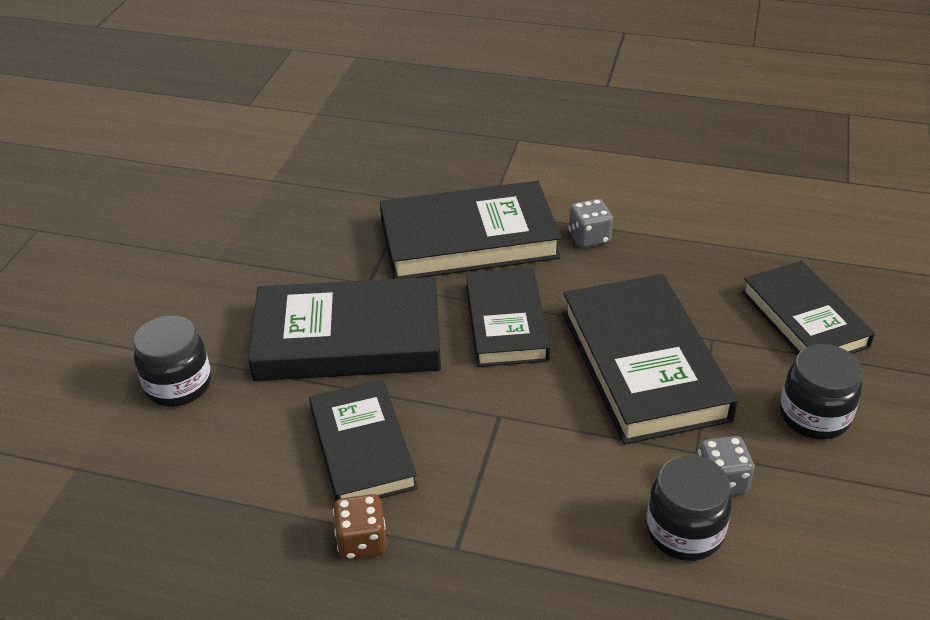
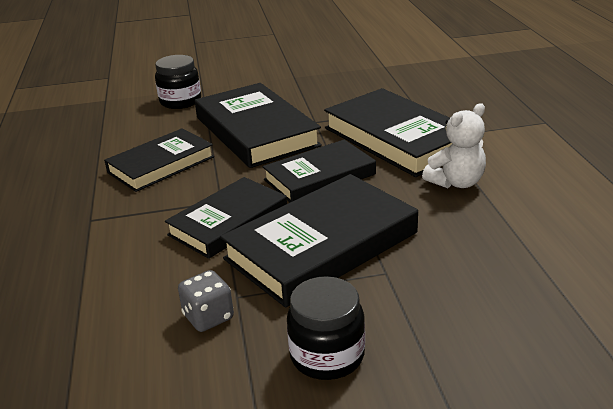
camera: 65 degrees right, 10 degrees down
brown dice [333,494,387,560] -> none
grey dice [569,199,613,248] -> white teddy bear [422,103,486,188]
black jar [646,455,732,561] -> none
black book [741,261,875,354] -> black book moved to [165,177,287,259]

